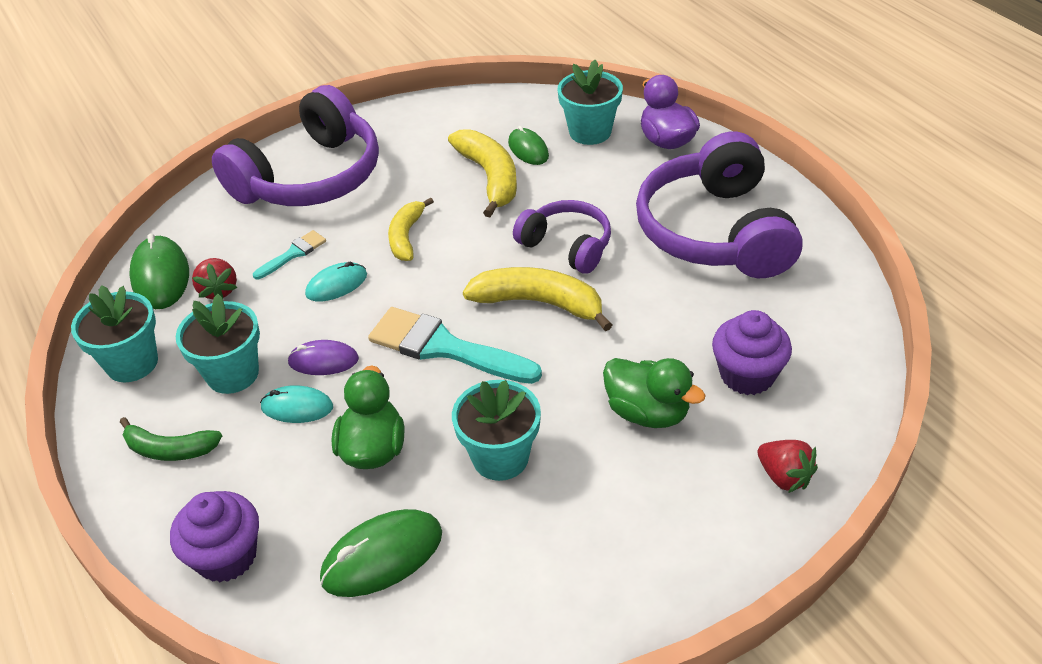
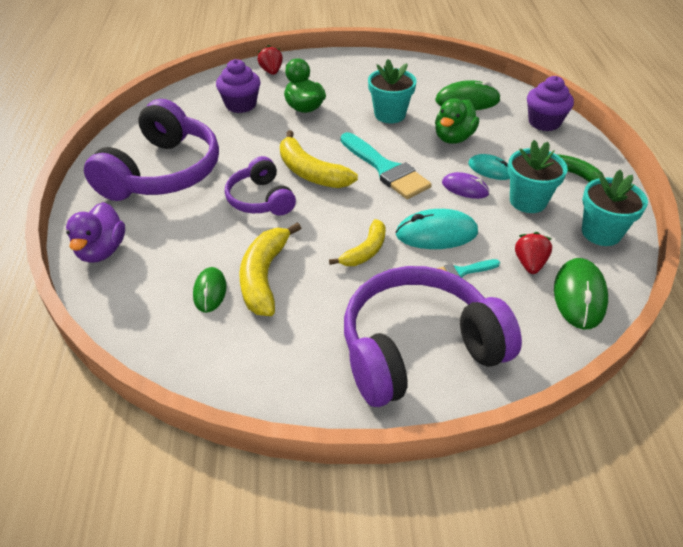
camera: 155 degrees left, 0 degrees up
turquoise mouse [305,262,367,301] -> turquoise mouse [396,209,478,249], size x1.57
turquoise flower pot [558,60,623,145] -> none

